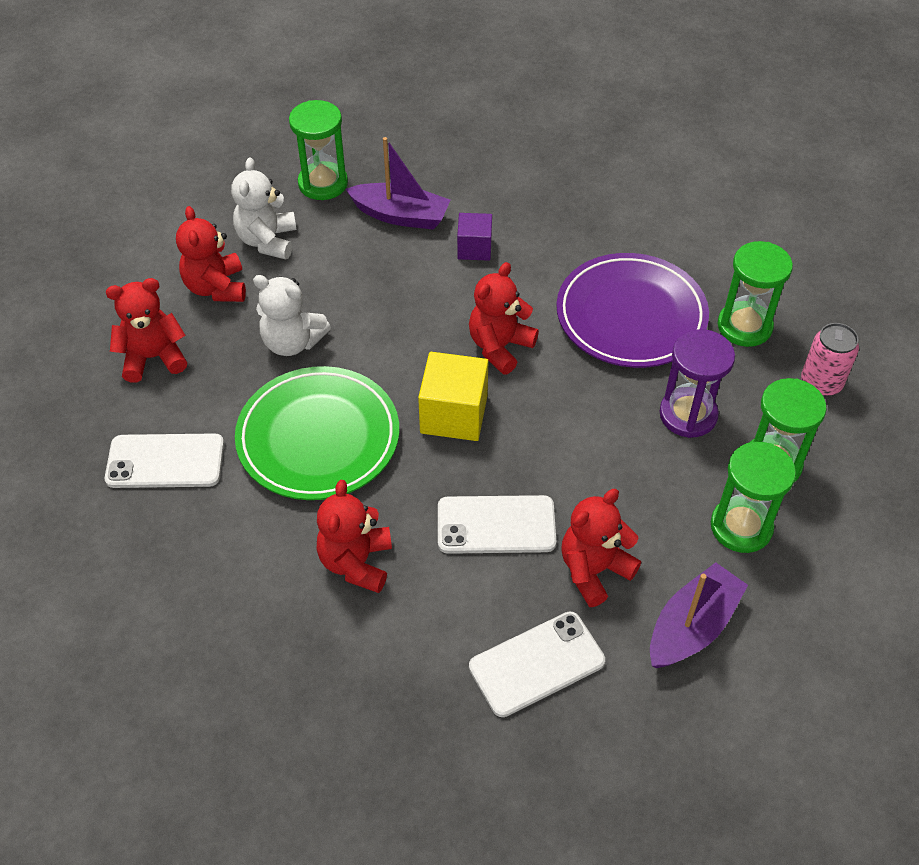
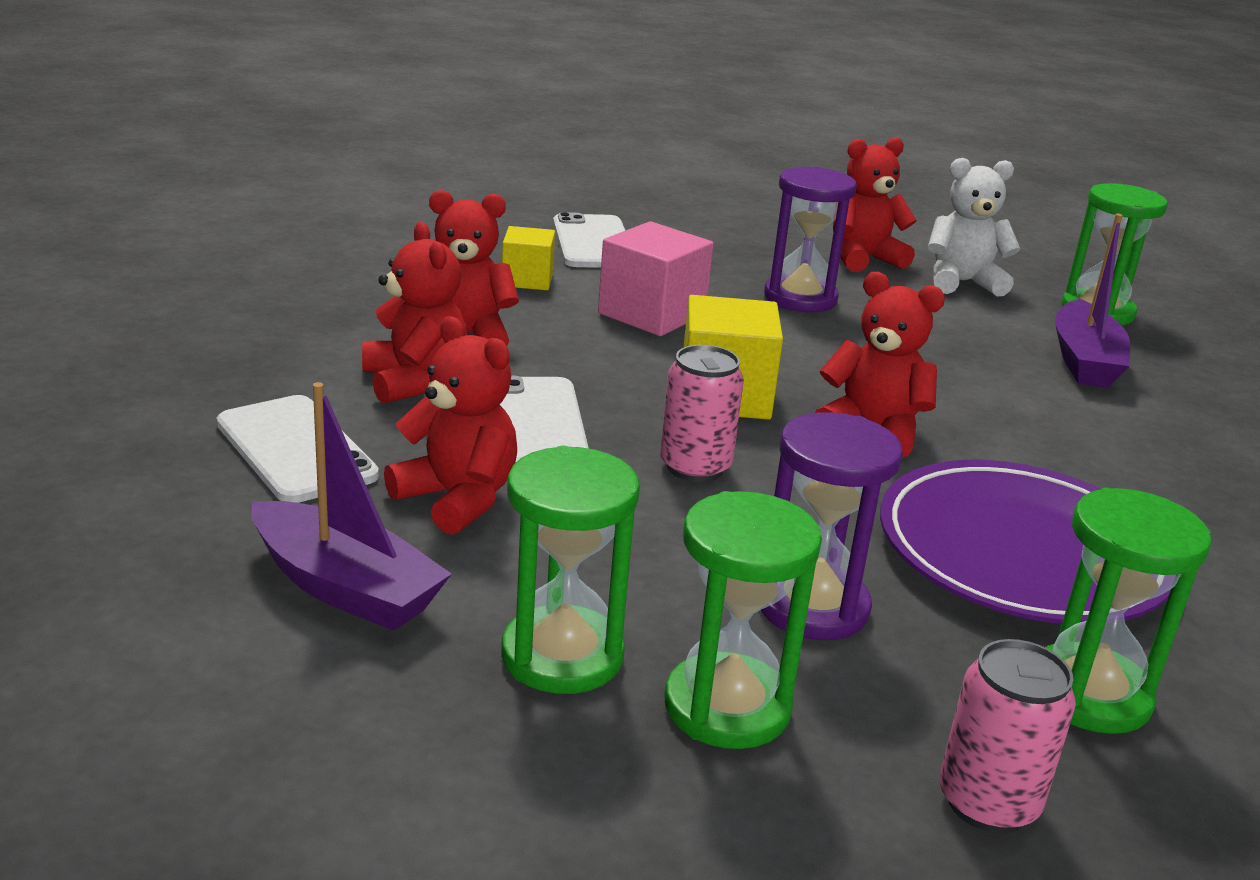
camera: 80 degrees right, 25 degrees down
red teddy bear [106,278,187,383] -> red teddy bear moved to [362,222,467,404]
green plate [235,366,399,500] -> pink cube [598,221,713,336]
white teddy bear [253,275,331,356] -> purple hourglass [764,167,857,312]
purple cube [457,213,492,261] -> none
none -> yellow cube [502,226,555,290]
none -> pink can [660,345,744,482]

